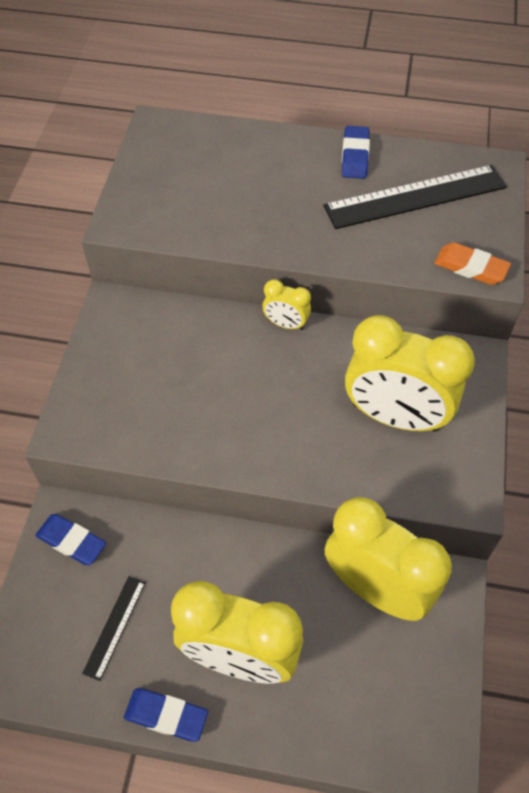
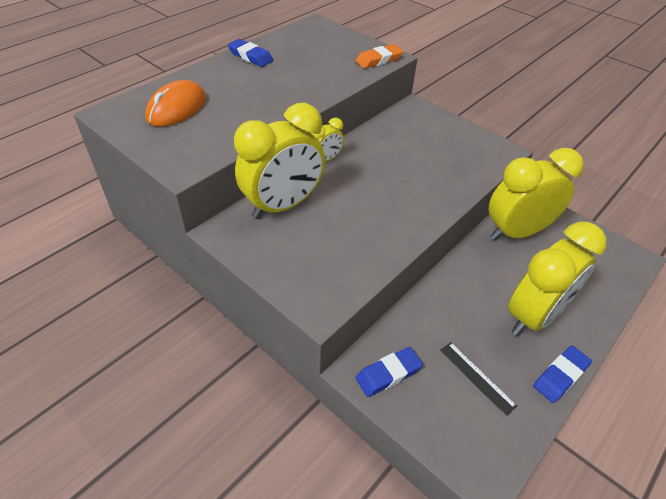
camera: 60 degrees left, 10 degrees down
black ruler [323,165,507,229] -> none
yellow clock [345,315,475,432] -> yellow clock moved to [234,103,325,219]
none -> orange mouse [145,80,206,127]

